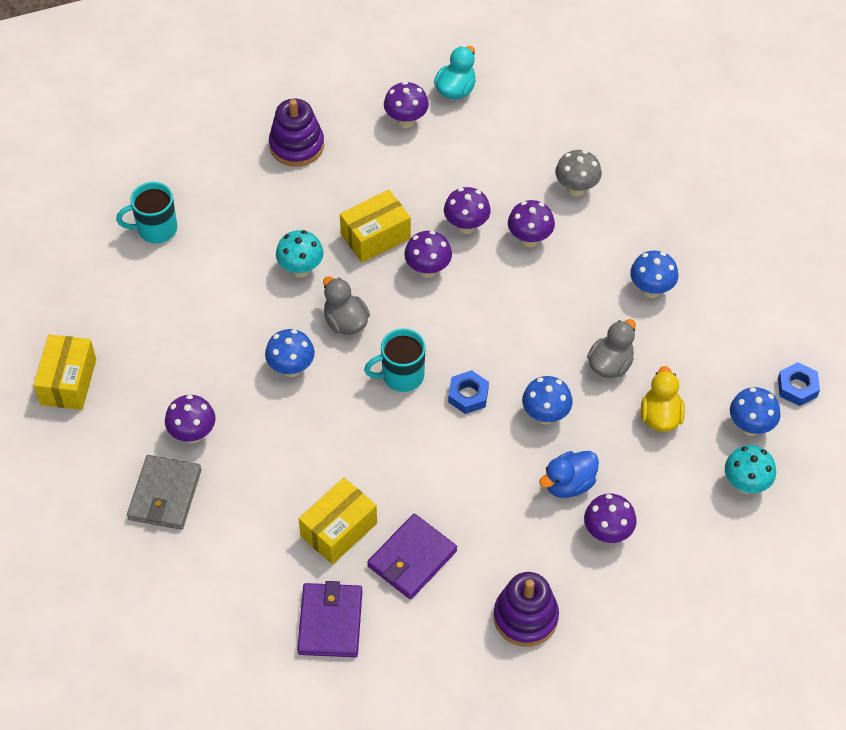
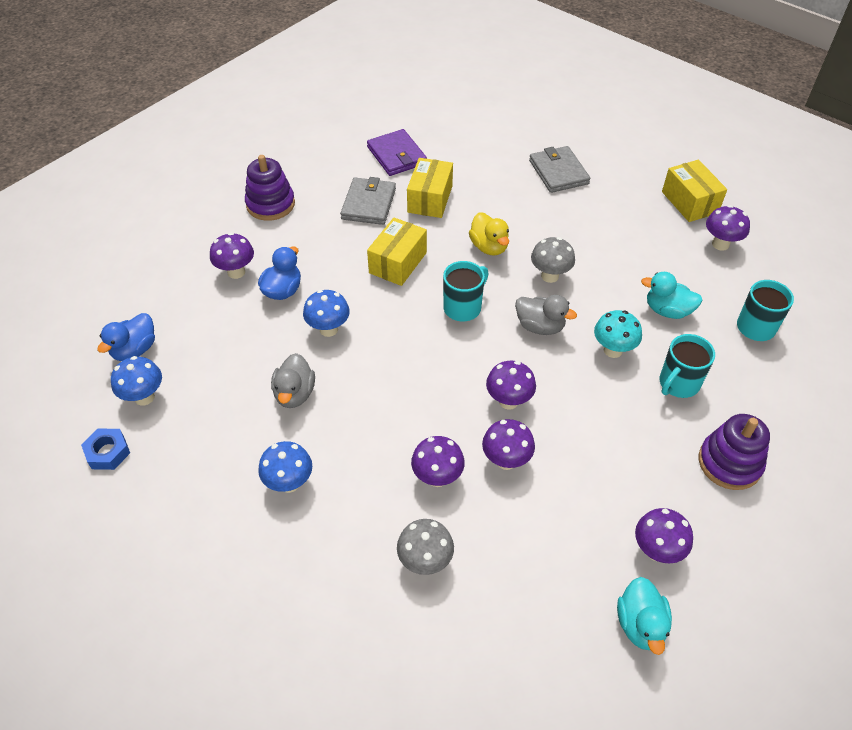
camera: 150 degrees right, 5 degrees down
purple mushroom [165,395,216,443] -> purple mushroom moved to [706,205,750,251]
blue mushroom [265,329,315,377] -> grey mushroom [531,237,575,283]
yellow box [340,190,411,263] -> yellow box moved to [367,218,427,286]
purple wallet [367,513,457,600] -> grey wallet [340,177,396,225]
blue nut [448,370,489,414] -> none
yellow duck [641,366,685,432] -> yellow duck moved to [469,212,509,256]
turquoise mushroom [725,445,776,494] -> blue duck [97,313,155,361]
none -> turquoise duck [641,272,703,319]
none -> turquoise mug [659,334,715,398]

